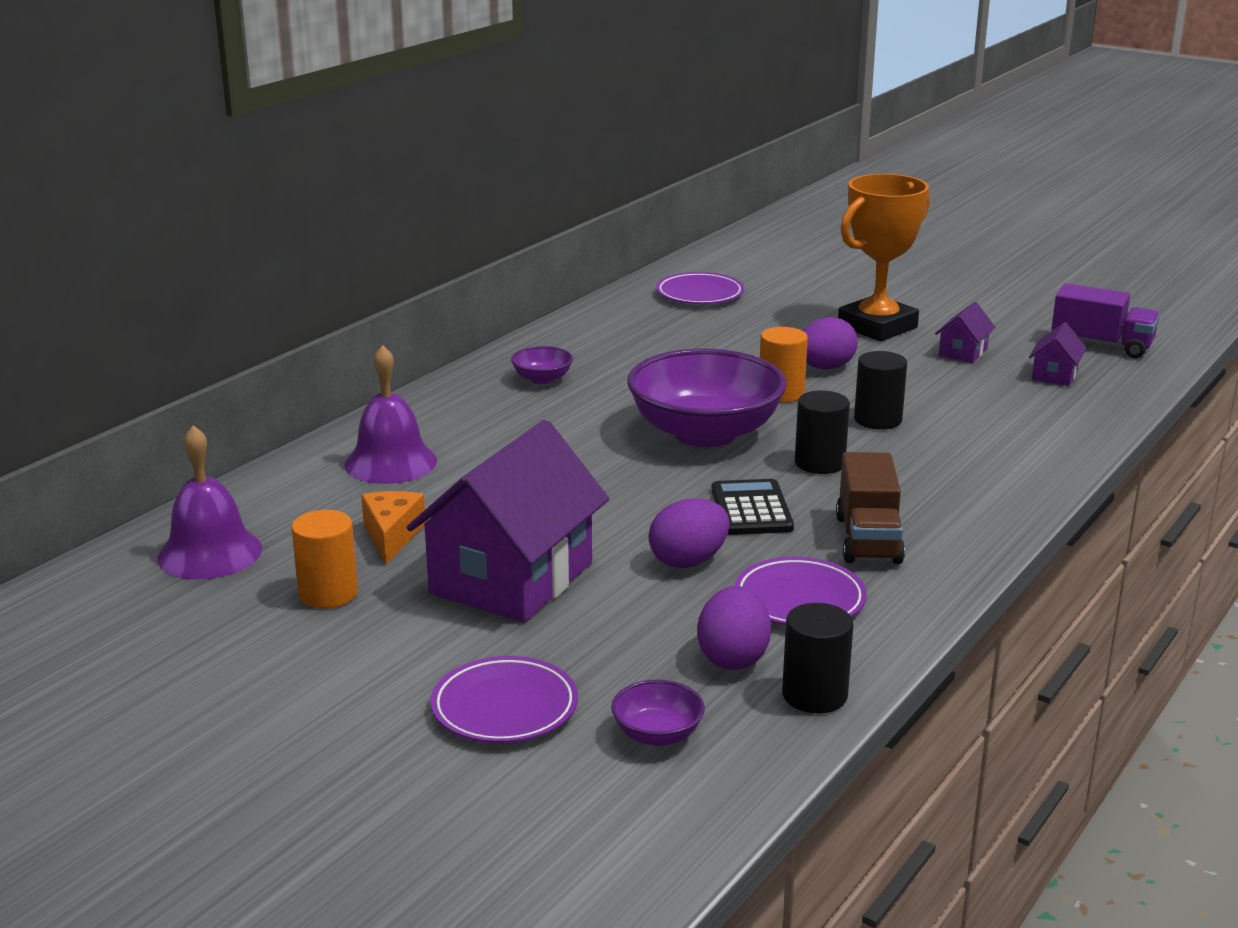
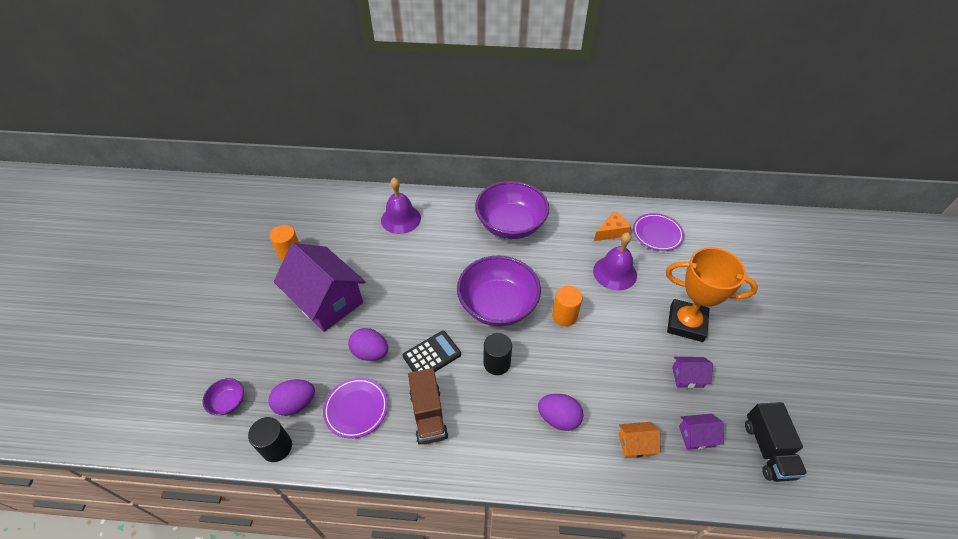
camera: 60 degrees right, 25 degrees up
purple bell [157,425,262,579] -> purple bell moved to [593,233,637,291]
orange cheese [361,491,426,564] -> orange cheese moved to [594,211,631,241]
purple house [406,420,609,622] -> purple house turned 45 degrees clockwise [274,243,366,332]
purple plate [430,656,578,743] -> none
purple bowl [511,346,573,385] -> purple bowl [475,181,549,239], size x2.36
purple egg [803,317,858,369] -> purple egg moved to [538,394,583,431]
brown truck [836,452,905,564] -> brown truck turned 75 degrees counterclockwise [408,368,448,445]
black cylinder [854,351,907,430] -> none
purple truck [1051,283,1160,358] -> black truck [745,402,807,482]
none -> orange house [618,422,661,458]

